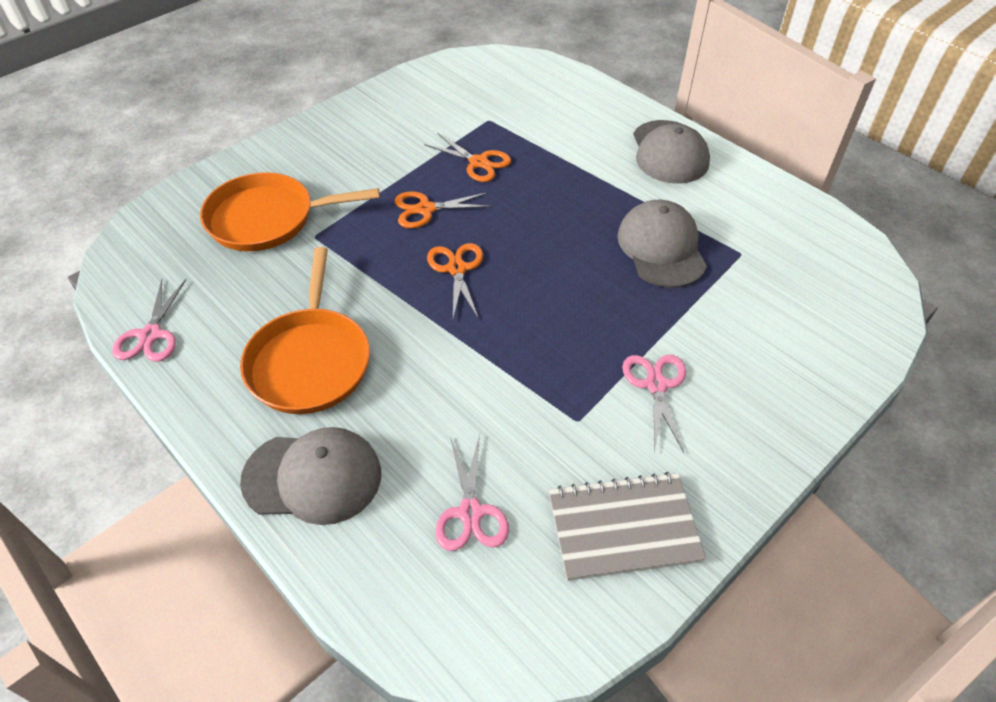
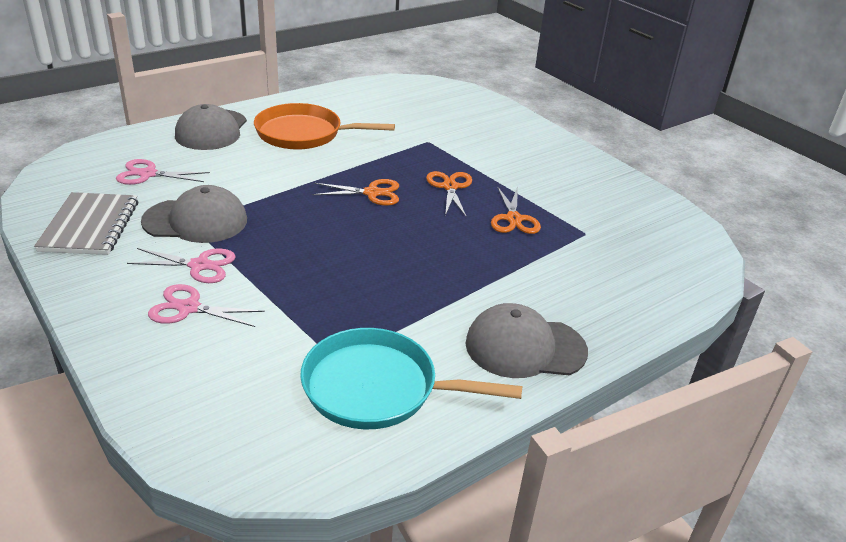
camera: 95 degrees right, 15 degrees down
pink scissors [112,279,186,362] -> pink scissors moved to [148,284,265,327]
orange pan [200,172,380,251] -> none
orange scissors [424,133,511,182] -> orange scissors turned 45 degrees counterclockwise [491,186,541,234]
grey cap [617,200,707,288] -> grey cap moved to [141,185,247,243]
none -> turquoise pan [300,328,522,429]

